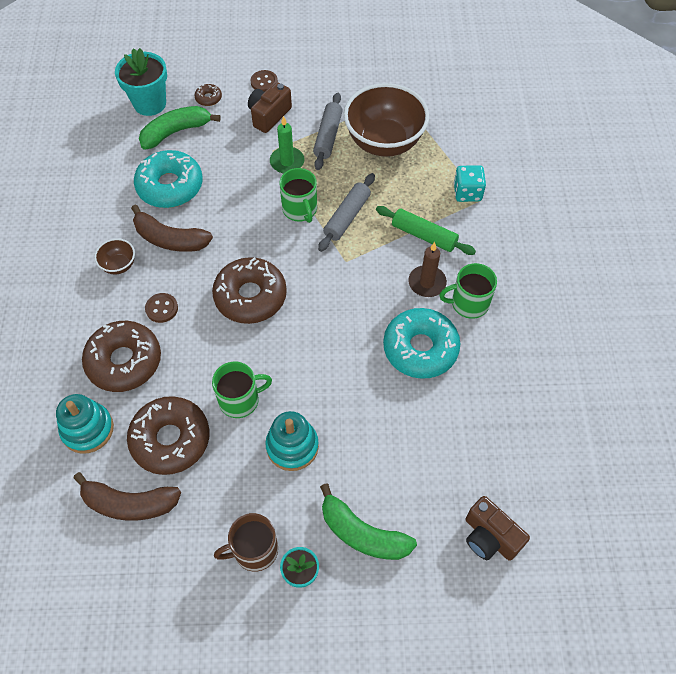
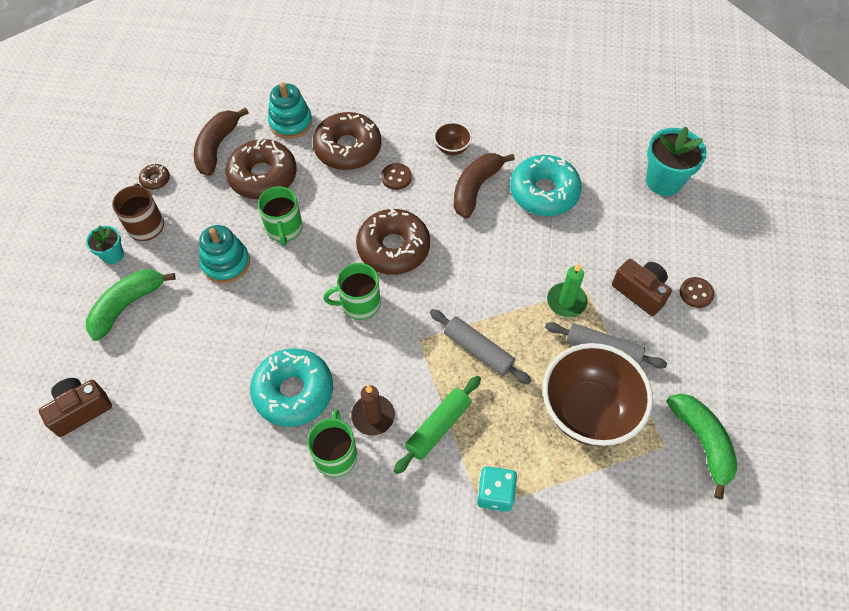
camera: 100 degrees right, 0 degrees up
green banana [139,106,221,150] -> green banana moved to [667,393,738,499]
brown donut [195,84,222,106] -> brown donut moved to [139,164,170,190]
green mug [279,168,317,223] -> green mug moved to [323,263,381,320]

